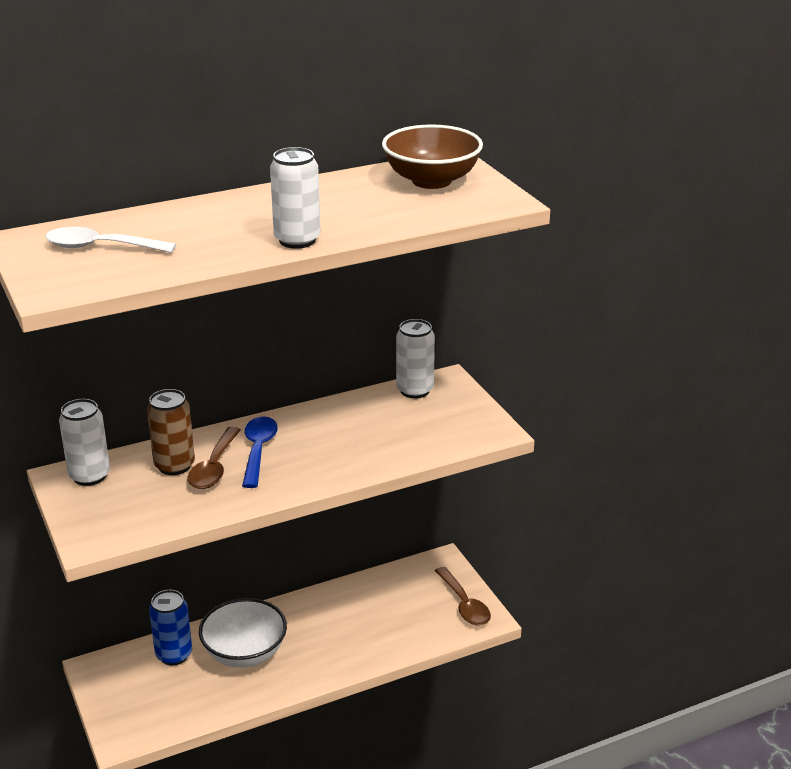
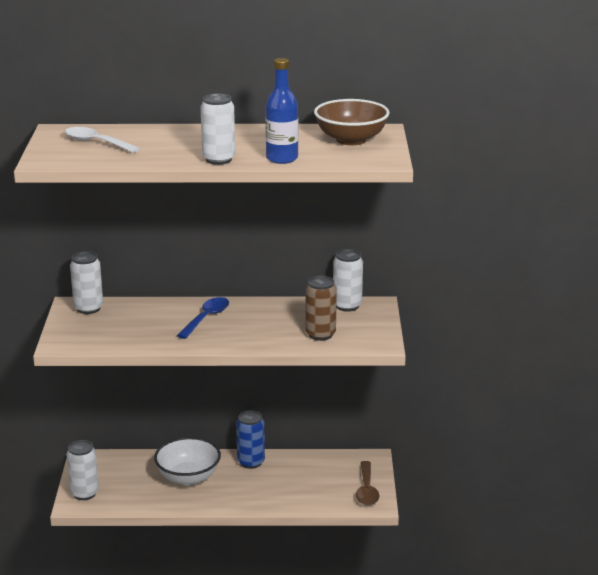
camera: 25 degrees right, 5 degrees down
brown can [147,389,195,475] -> brown can moved to [305,276,337,341]
blue can [149,590,192,665] -> blue can moved to [236,410,265,469]
brown spoon [188,427,241,489] -> none
none -> white can [67,440,99,500]
none -> blue bottle [265,58,298,164]

